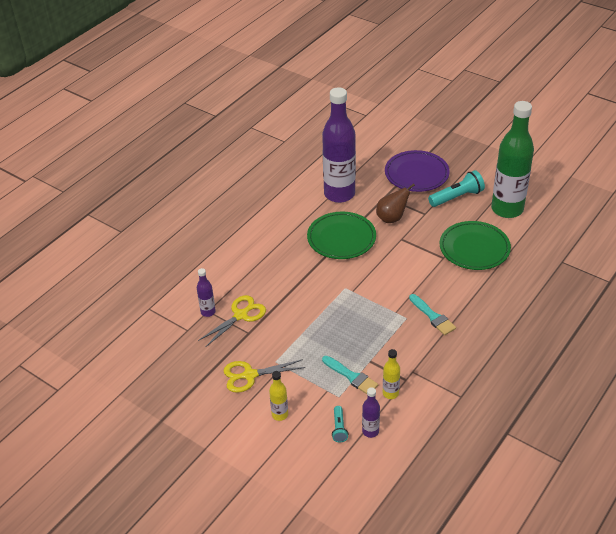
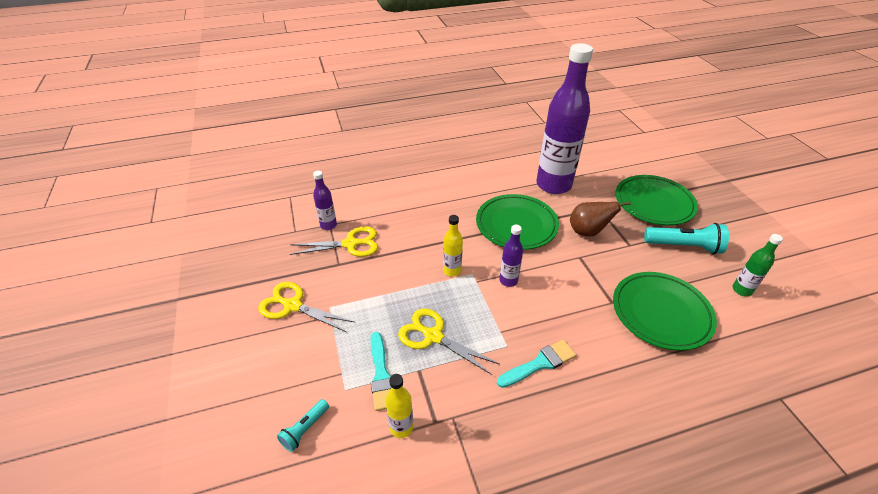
camera: 35 degrees right, 0 degrees up
yellow bottle [269,371,288,421] -> yellow bottle moved to [443,215,463,277]
purple bottle [362,387,380,438] -> purple bottle moved to [500,225,523,287]
purple plate [385,150,449,192] -> green plate [615,175,698,225]
turquoise brush [409,294,456,335] -> turquoise brush turned 120 degrees counterclockwise [497,340,576,388]
green bottle [491,101,534,218] -> green bottle [732,234,783,296], size x0.42
none -> yellow scissors [398,308,500,375]

